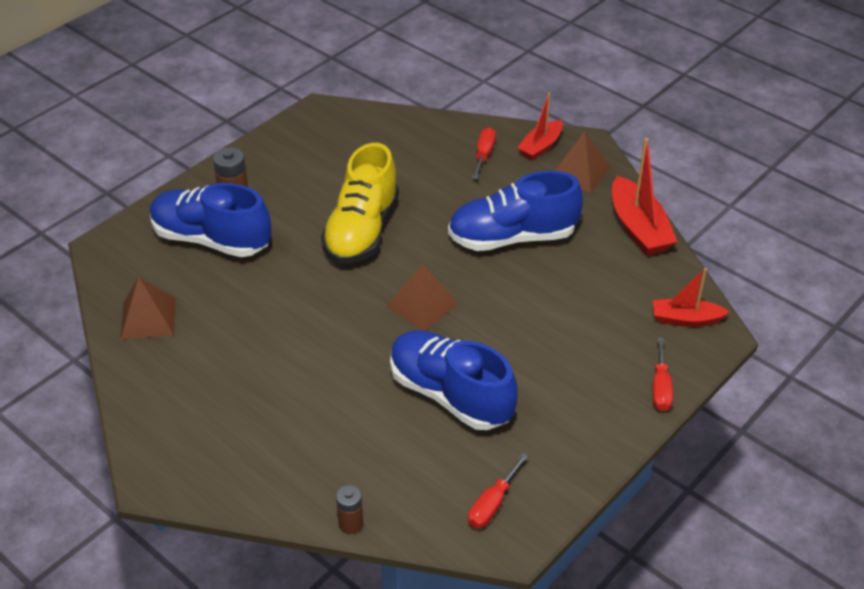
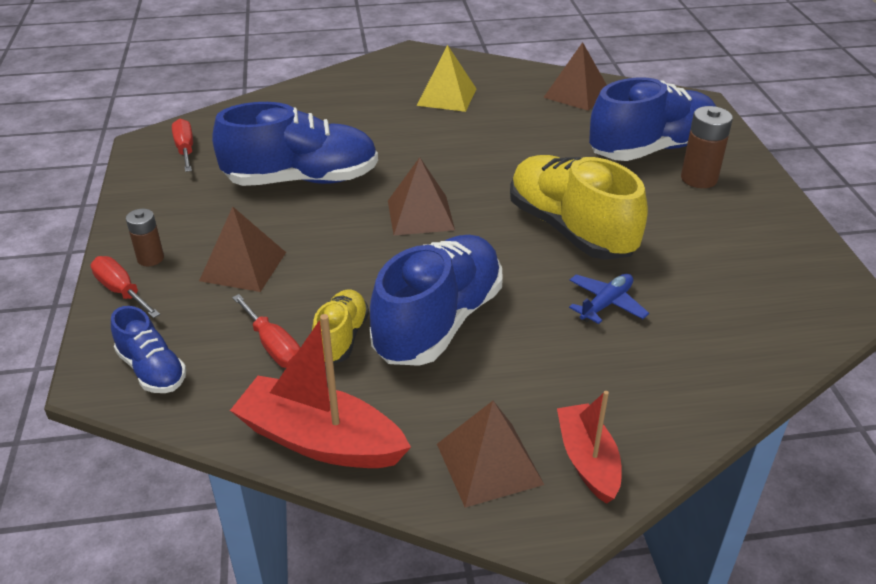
camera: 130 degrees right, 5 degrees down
brown battery [336,485,363,534] -> brown battery moved to [126,209,164,266]
red screwdriver [472,127,496,179] -> red screwdriver moved to [232,294,300,368]
red boat [653,268,730,327] -> blue shoe [111,306,187,393]
none -> brown pyramid [199,207,286,292]
none -> yellow shoe [312,289,369,363]
none -> yellow pyramid [417,45,477,112]
none -> blue plane [569,274,649,324]

